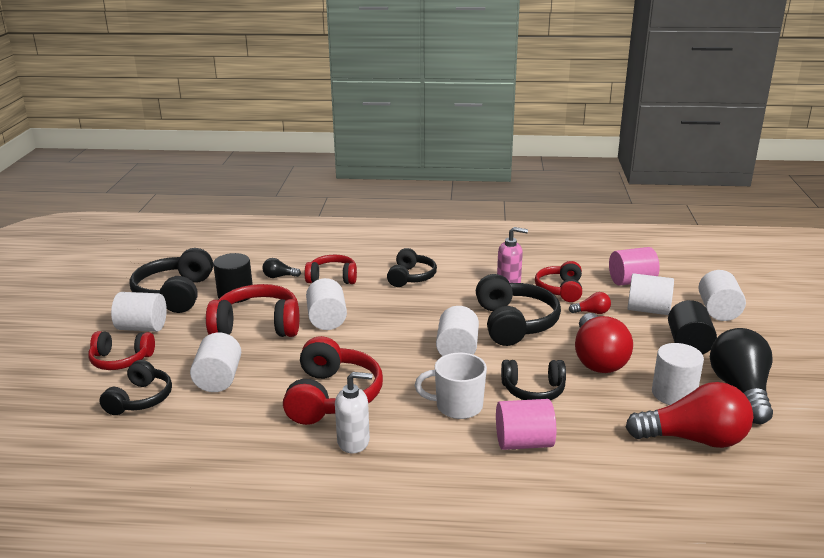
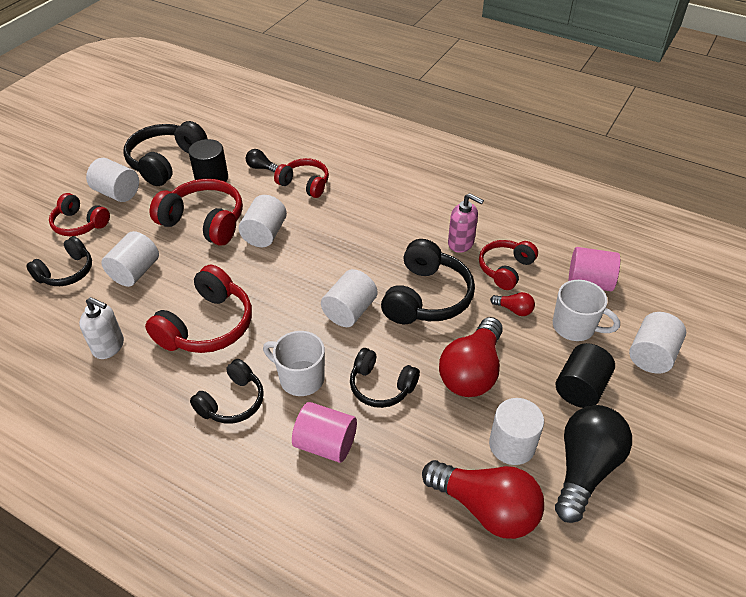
camera: 25 degrees right, 20 degrees up
white soap dispenser [335,372,372,453] -> white soap dispenser moved to [79,297,124,359]
black headphones [387,248,437,287] -> black headphones moved to [190,359,264,423]
white cylinder [627,273,674,315] -> white mug [553,280,620,341]

